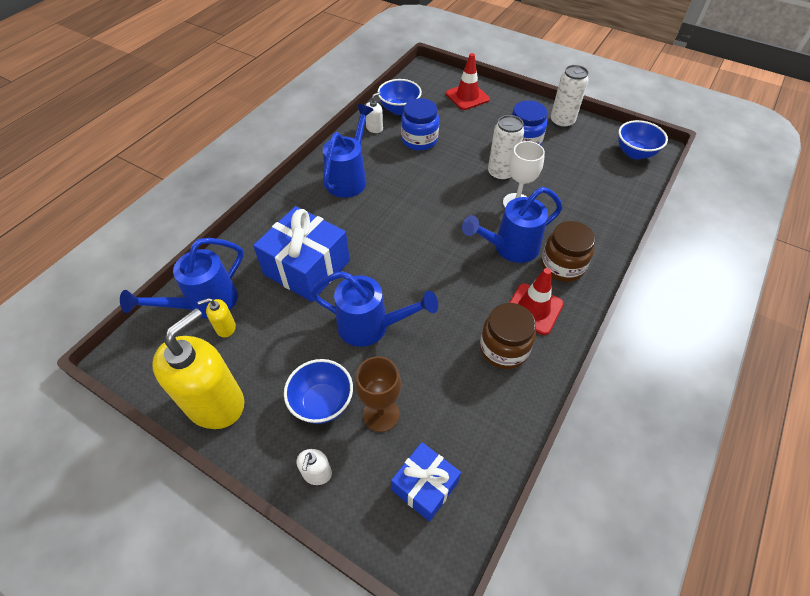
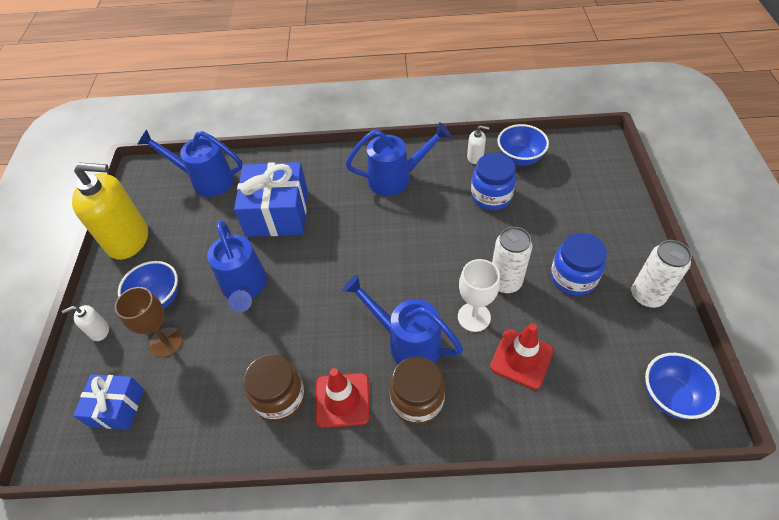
camera: 60 degrees right, 0 degrees up
yellow soap dispenser [197,298,236,337] -> none
red traffic cone [446,53,490,110] -> red traffic cone moved to [490,323,554,389]

